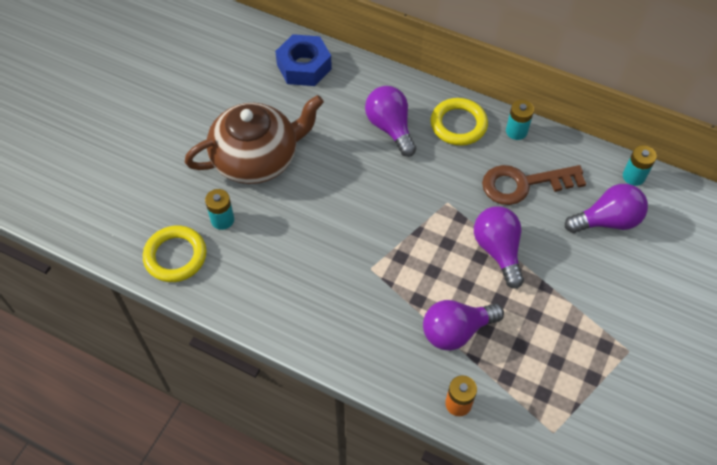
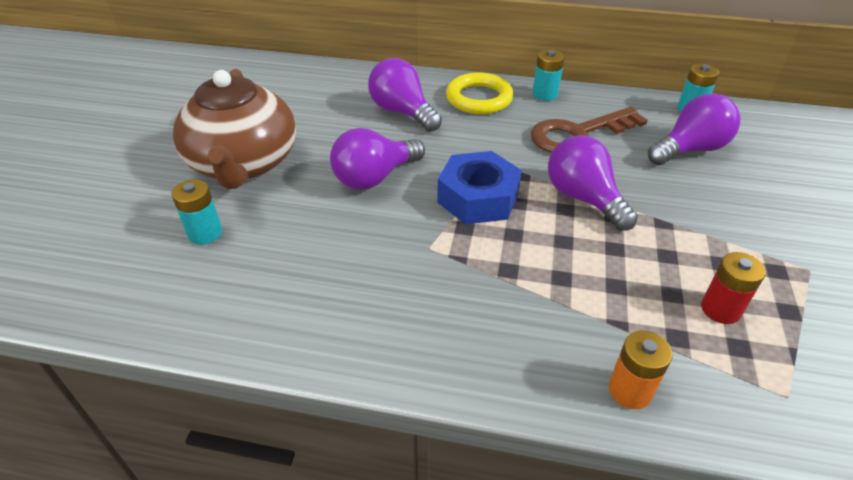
camera: 15 degrees left, 15 degrees down
yellow ring [143,225,207,282] -> none
brown teapot [185,95,324,184] -> brown teapot turned 120 degrees clockwise [173,69,296,189]
blue nut [275,34,332,86] -> blue nut moved to [437,151,522,224]
purple light bulb [423,300,504,351] -> purple light bulb moved to [330,128,425,190]
none -> red battery [701,252,766,324]

